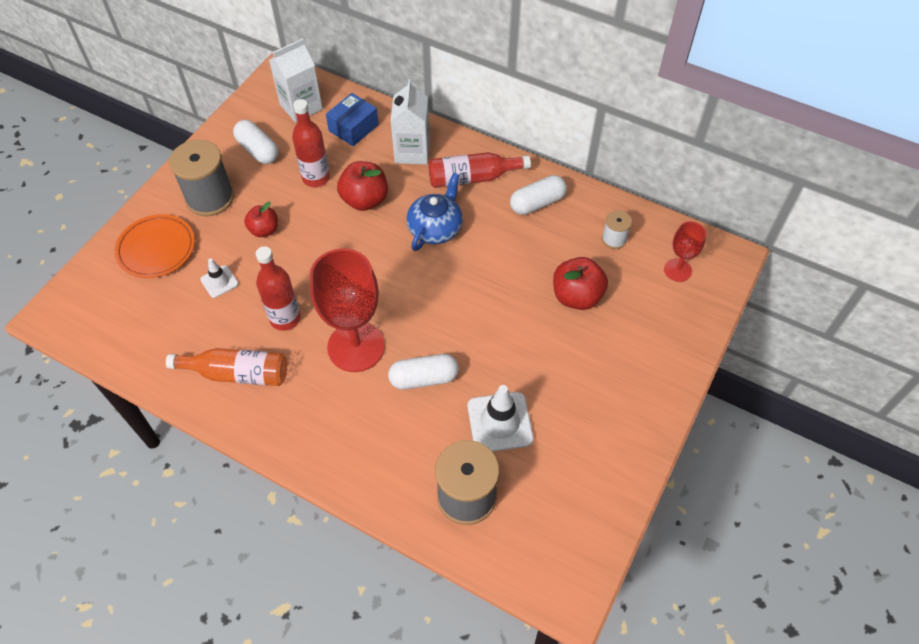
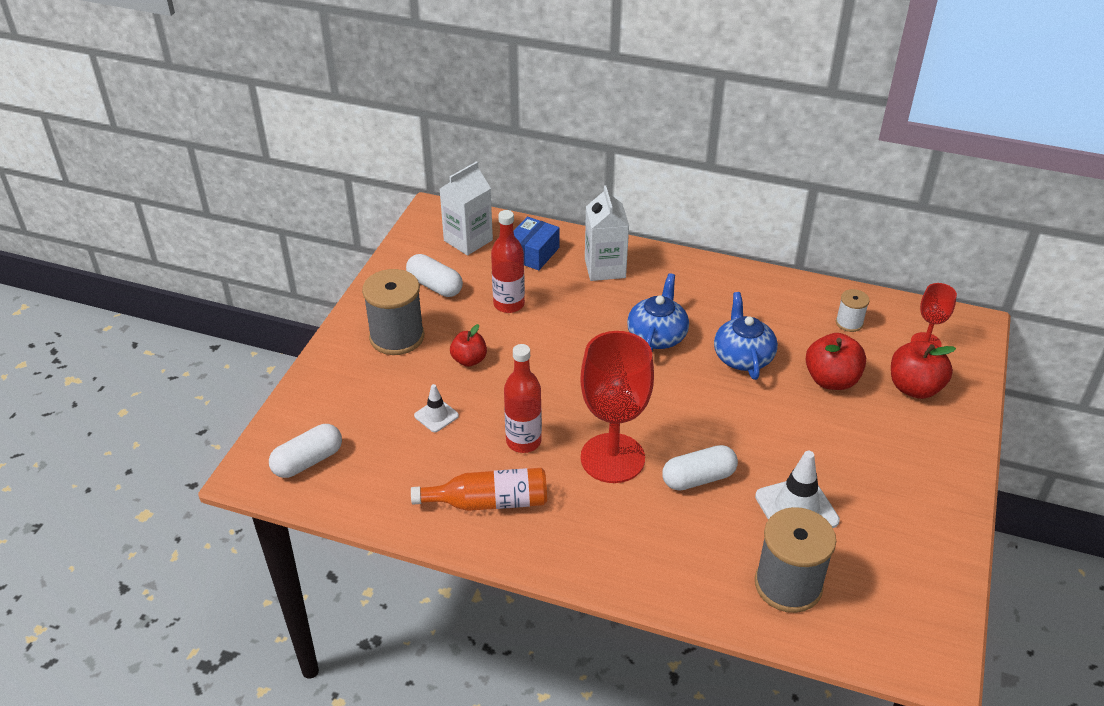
camera: 10 degrees left, 15 degrees down
orange plate [115,214,195,278] -> none
red apple [337,161,388,211] -> red apple moved to [891,341,956,399]
red bottle [428,152,531,188] -> none
white capsule [510,175,567,215] -> white capsule moved to [269,424,342,478]
none -> blue teapot [714,292,778,380]

